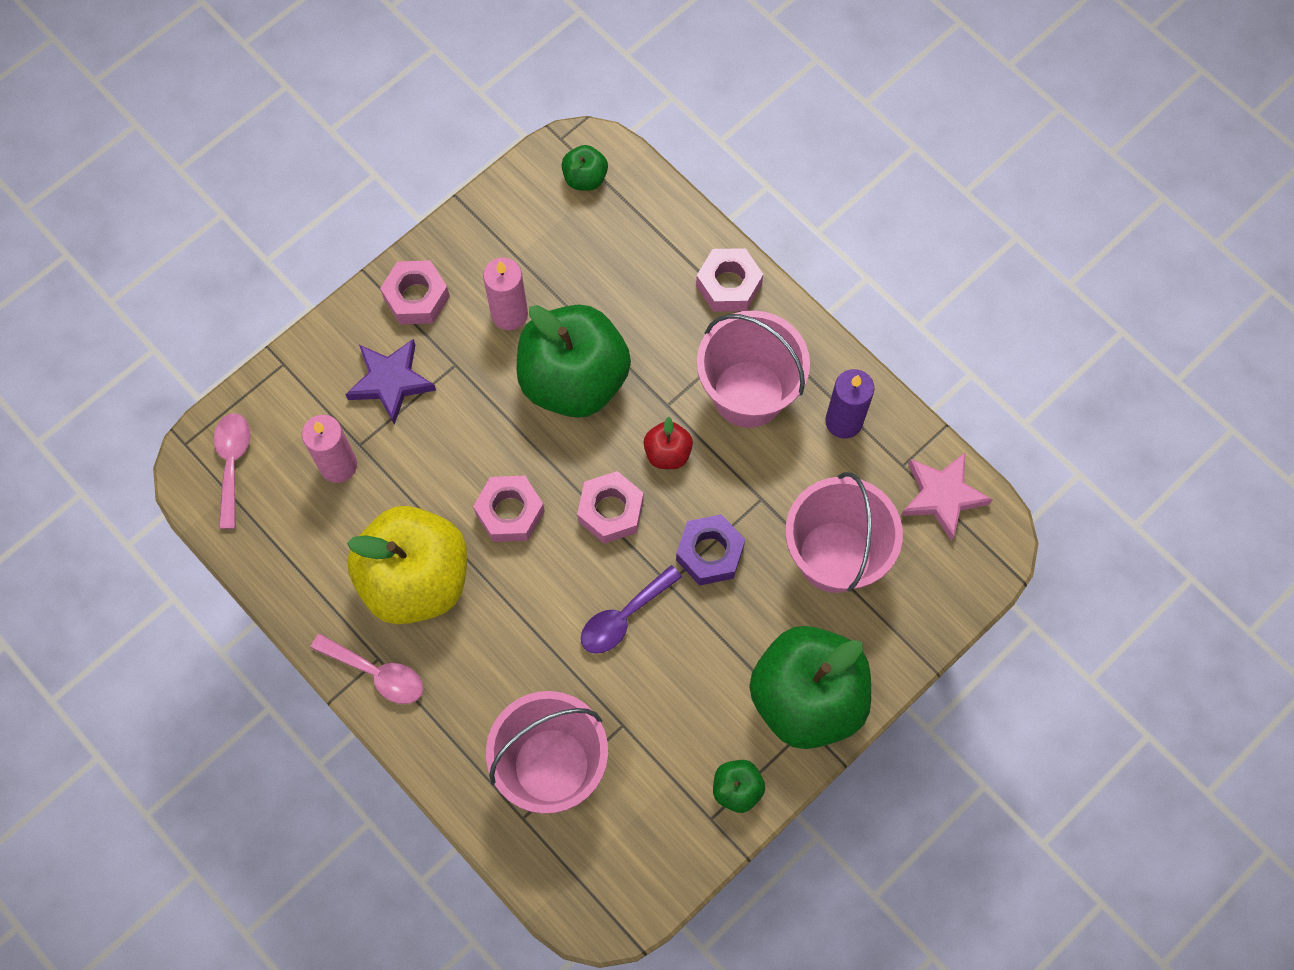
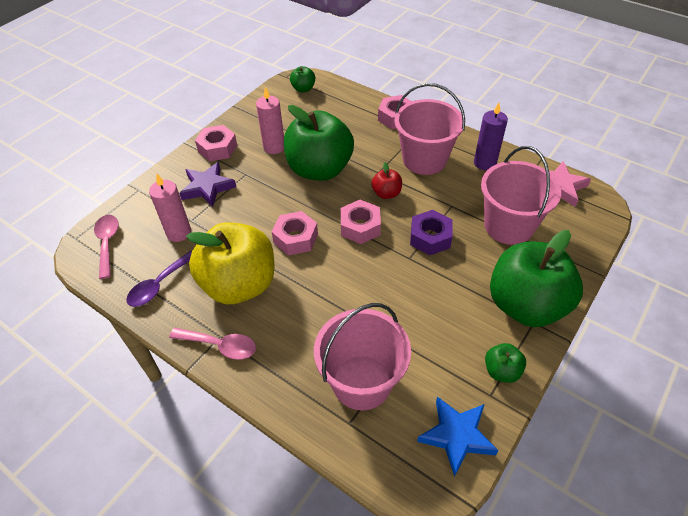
camera: 10 degrees left, 20 degrees down
purple spoon [581,565,682,654] -> purple spoon moved to [126,251,192,307]
none -> blue star [417,396,499,477]

